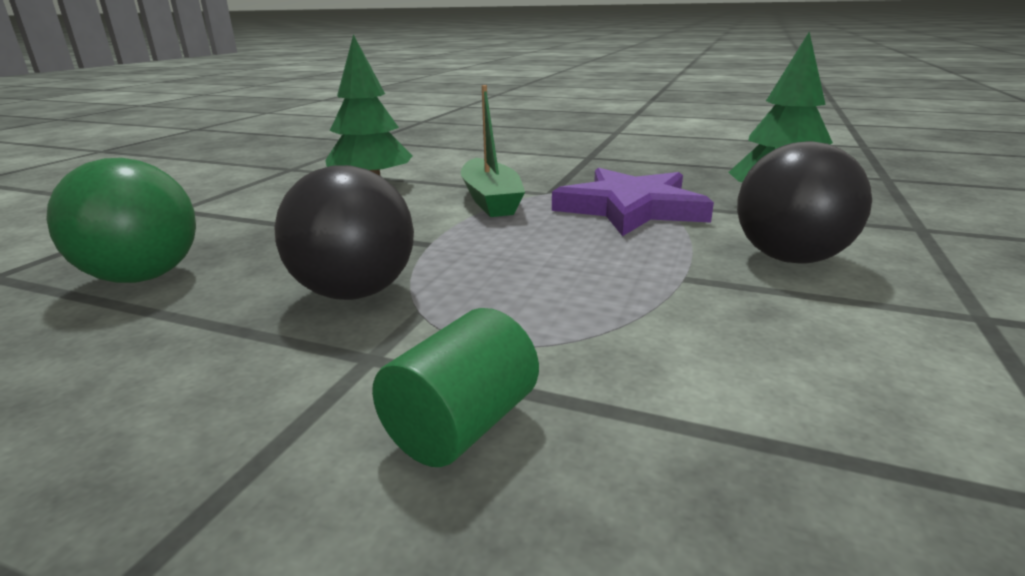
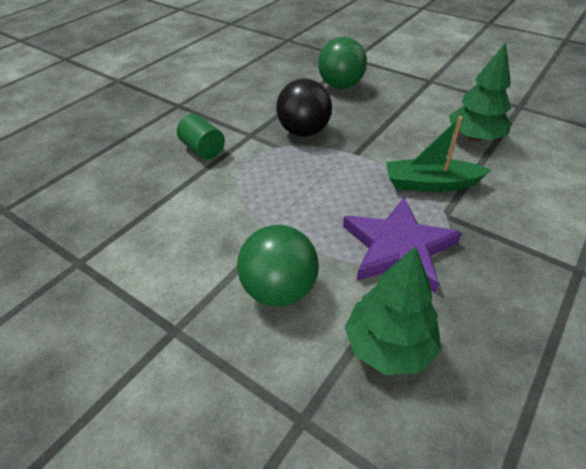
camera: 105 degrees right, 20 degrees up
black ball [737,141,872,264] -> green ball [237,225,319,307]

